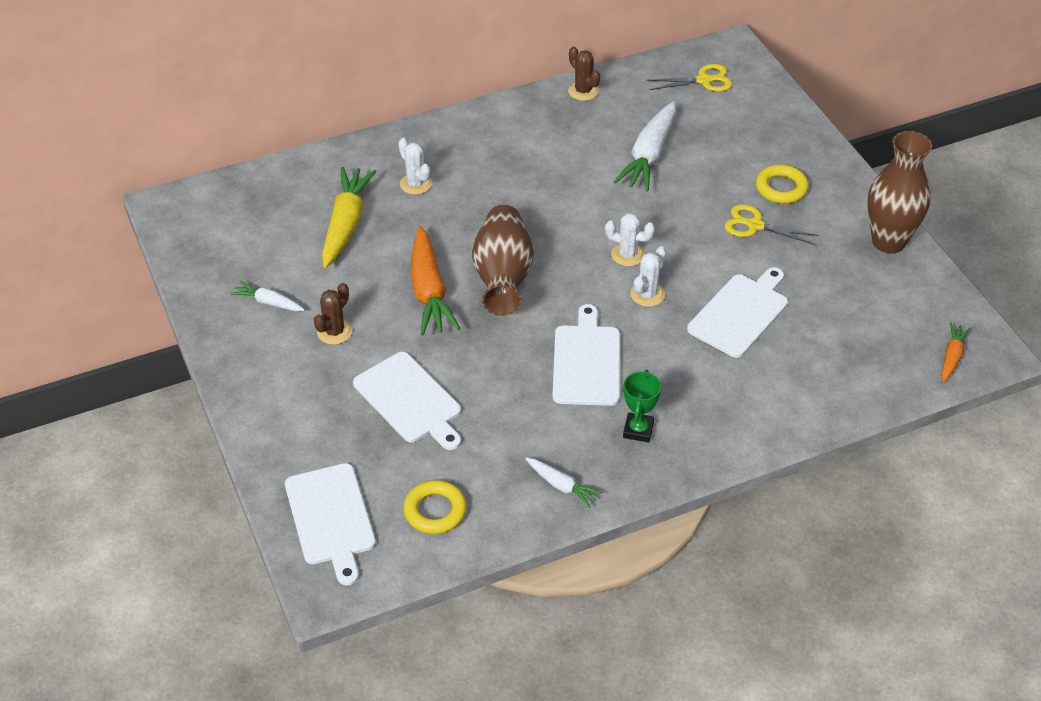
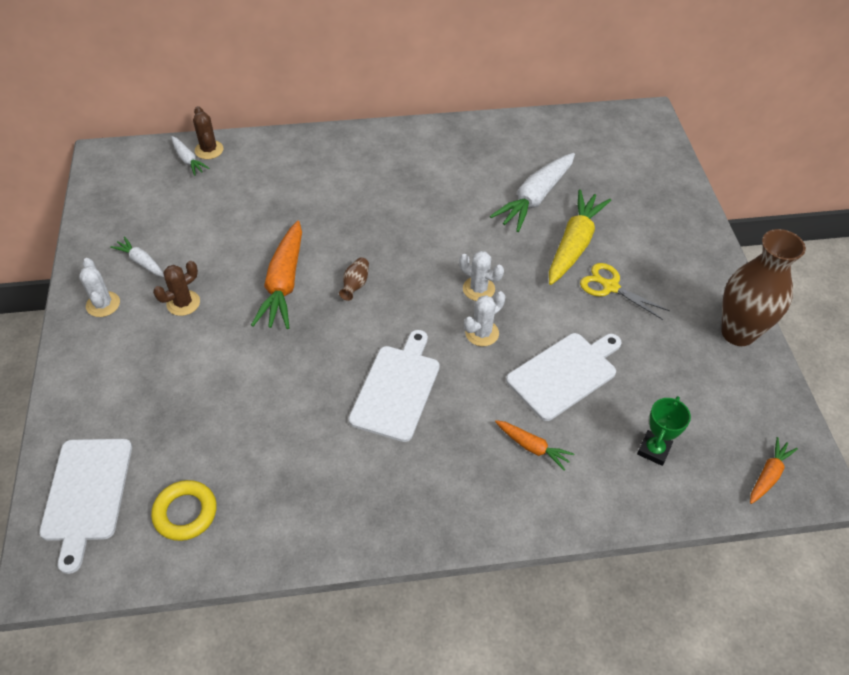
camera: 15 degrees right, 5 degrees up
yellow carrot [322,167,377,268] -> yellow carrot moved to [549,189,611,285]
white cutting board [353,352,461,450] -> none
white cactus [398,138,432,195] -> white cactus moved to [79,258,120,317]
brown vase [472,205,534,316] -> brown vase [339,257,369,301], size x0.40
white carrot [525,457,602,508] -> white carrot moved to [171,136,210,176]
brown cactus [568,47,600,101] -> brown cactus moved to [193,106,224,159]
green trophy [623,370,661,443] -> green trophy moved to [637,396,691,466]
yellow scissors [646,64,732,92] -> none
yellow ring [756,165,809,204] -> none
none -> orange carrot [495,420,574,470]

